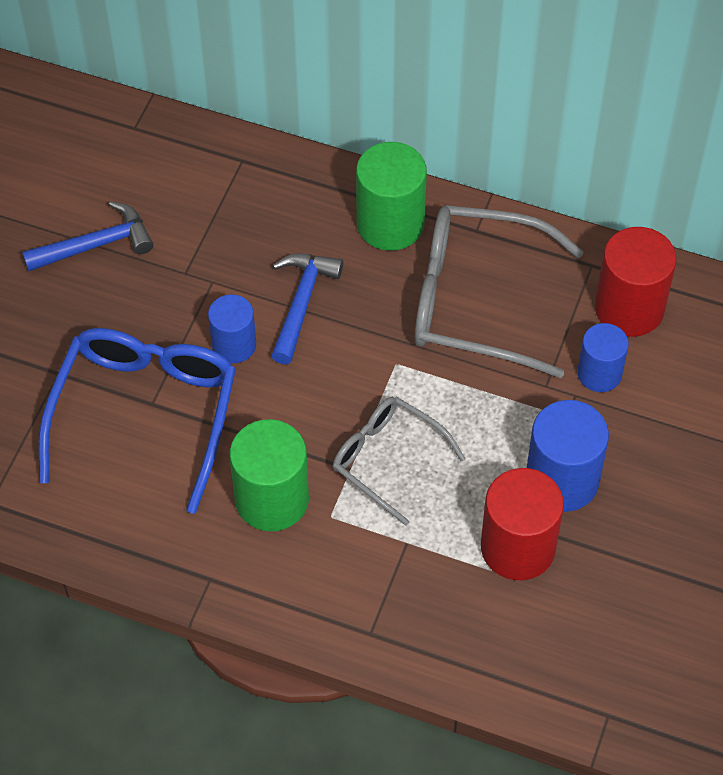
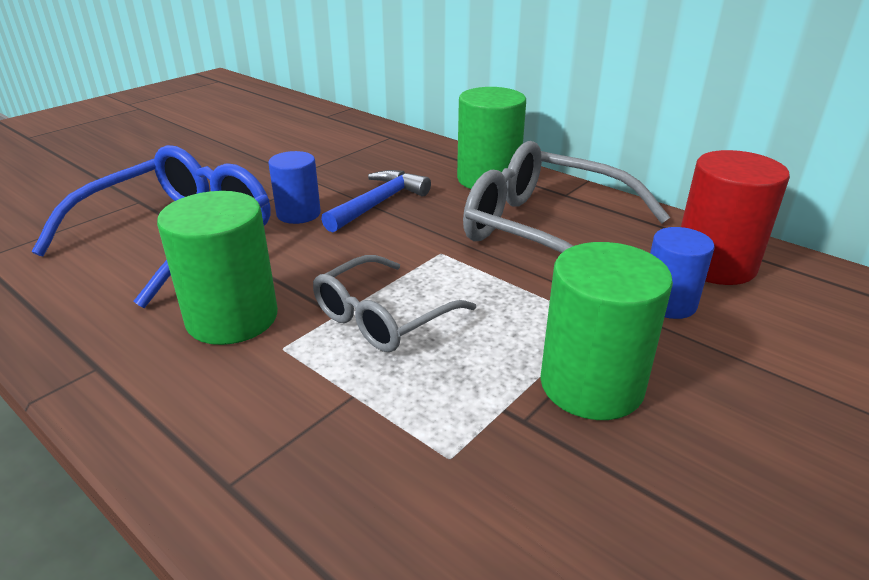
camera: 20 degrees right, 25 degrees down
blue hammer [22,201,154,271] -> none
grey glasses [333,397,465,526] -> grey glasses turned 105 degrees counterclockwise [313,255,476,352]
red cylinder [481,468,564,580] -> none
blue cylinder [527,400,609,512] -> green cylinder [540,242,673,420]

